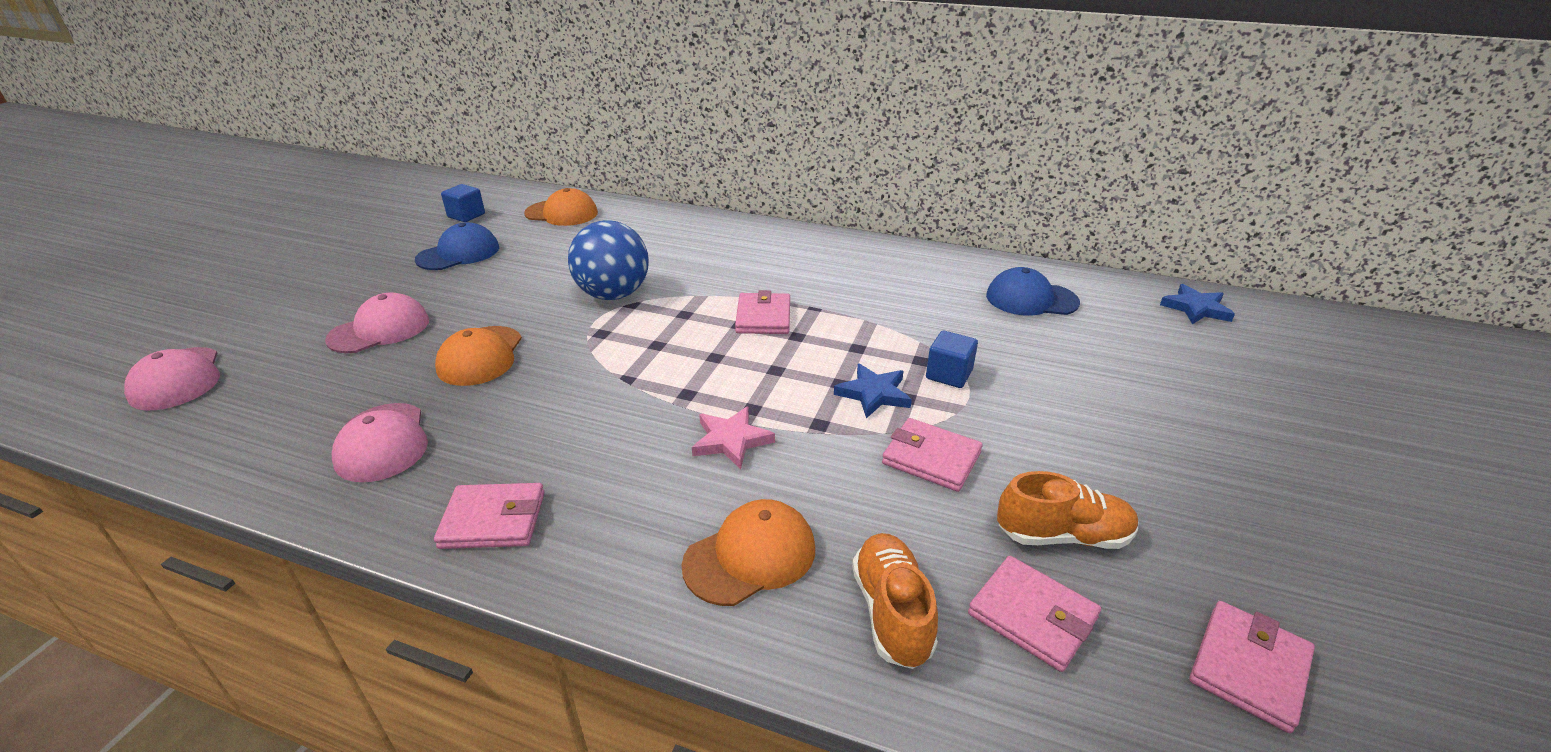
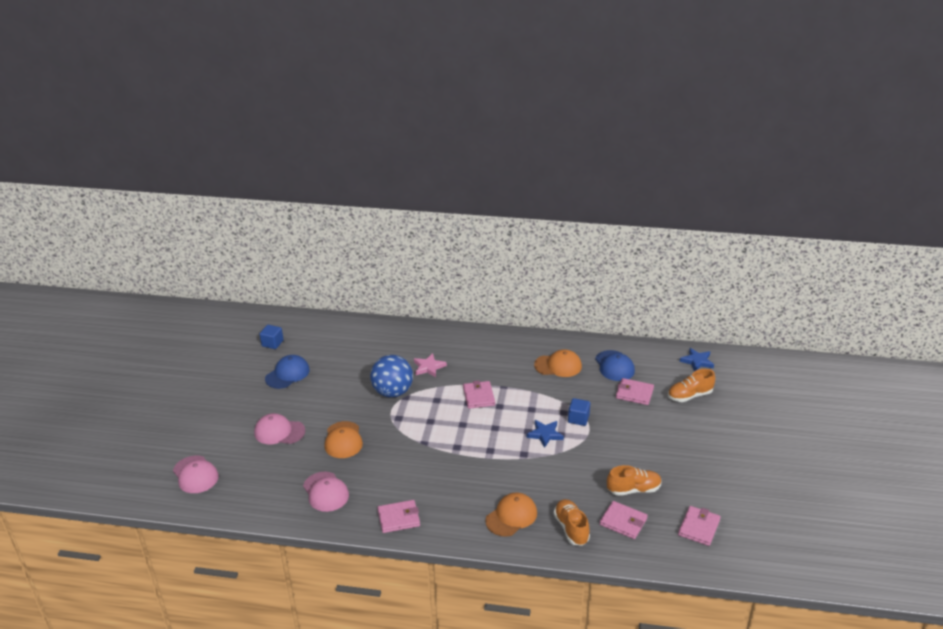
camera: 10 degrees left, 0 degrees up
pink cap [325,293,429,353] -> pink cap turned 120 degrees counterclockwise [254,413,305,444]
orange cap [524,188,598,226] -> orange cap moved to [534,349,582,377]
pink star [692,406,775,470] -> pink star moved to [414,353,447,377]
pink wallet [882,418,983,492] -> pink wallet moved to [616,378,654,405]
blue cap [986,267,1080,315] -> blue cap turned 105 degrees counterclockwise [595,350,635,381]
none -> orange shoe [668,369,715,402]

